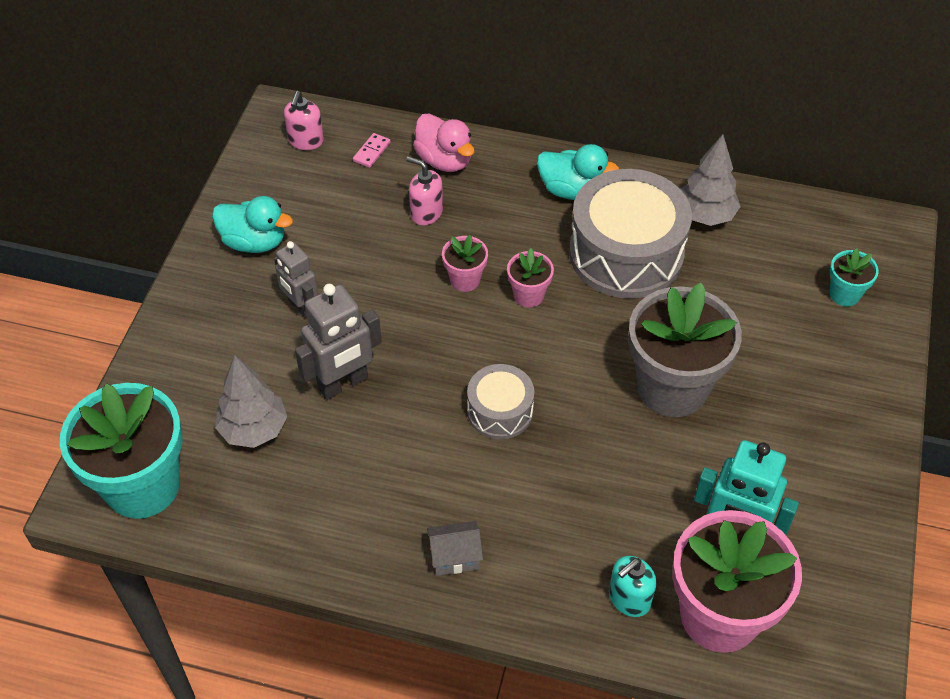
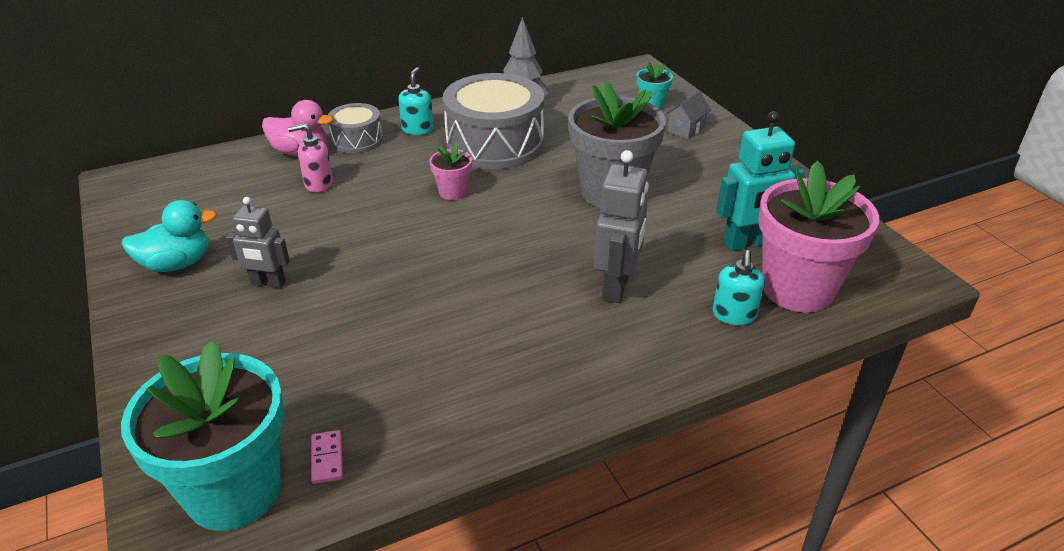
camera: 40 degrees left, 15 degrees down
grey tree [215,355,287,448] -> none
pink soap dispenser [284,91,324,150] -> none
grey robot [295,284,382,400] -> grey robot moved to [594,150,649,303]
pink domino [353,133,391,168] -> pink domino moved to [311,430,343,484]
grey house [427,521,483,576] -> grey house moved to [666,92,711,139]
pink flower pot [442,235,488,292] -> none
grey drum [467,364,534,439] -> grey drum moved to [328,103,383,153]
turquoise duck [537,144,619,200] -> turquoise soap dispenser [398,67,434,135]

